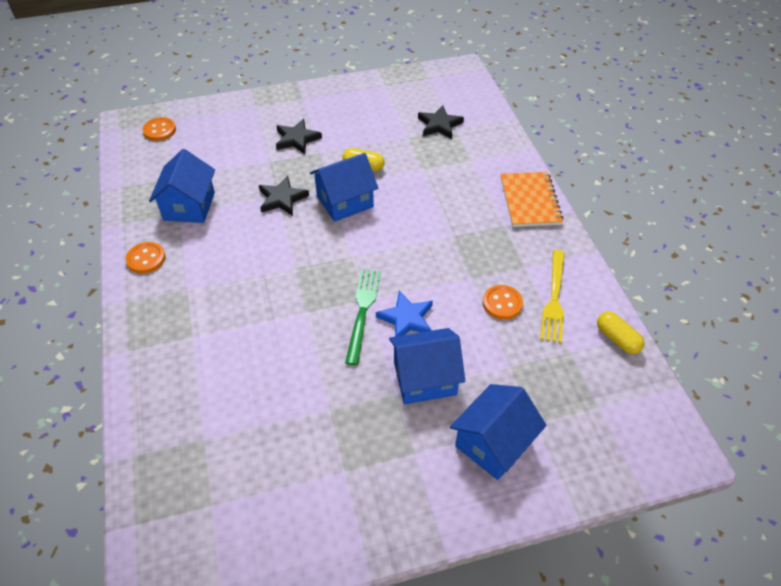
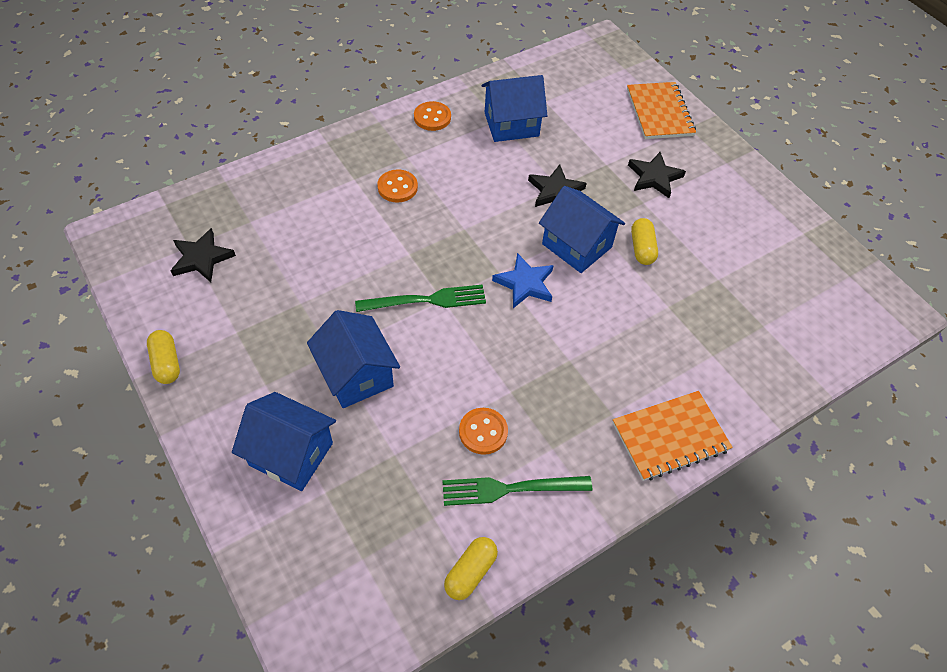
camera: 70 degrees right, 5 degrees up
orange button [142,117,176,141] -> orange button moved to [377,169,418,202]
blue star [376,291,433,337] -> blue star moved to [492,253,554,308]
black star [418,105,464,139] -> black star moved to [171,228,236,282]
yellow fork [540,250,565,343] -> green fork [443,476,592,506]
none -> yellow capsule [147,330,180,384]
none -> orange notebook [627,82,696,139]

